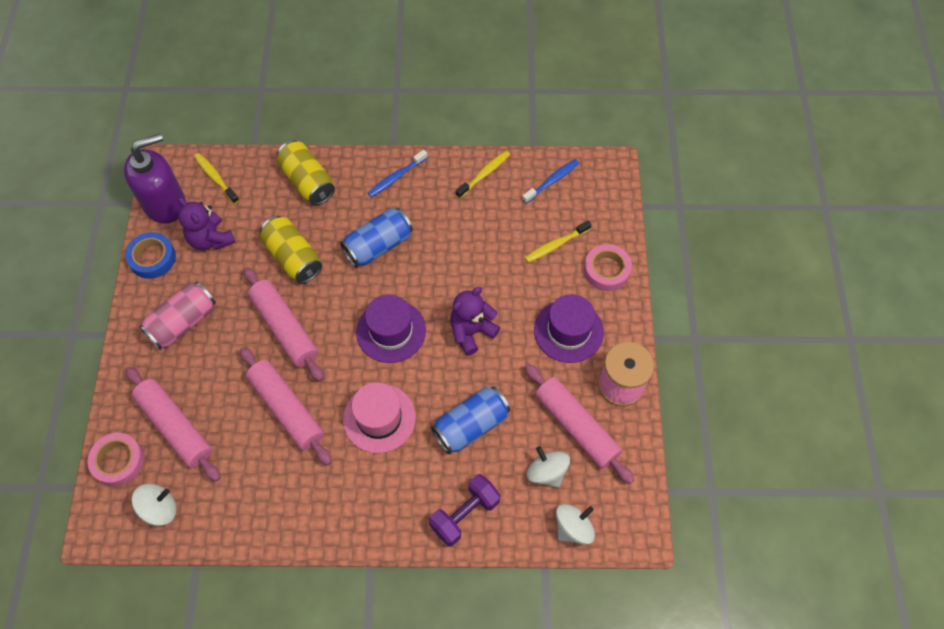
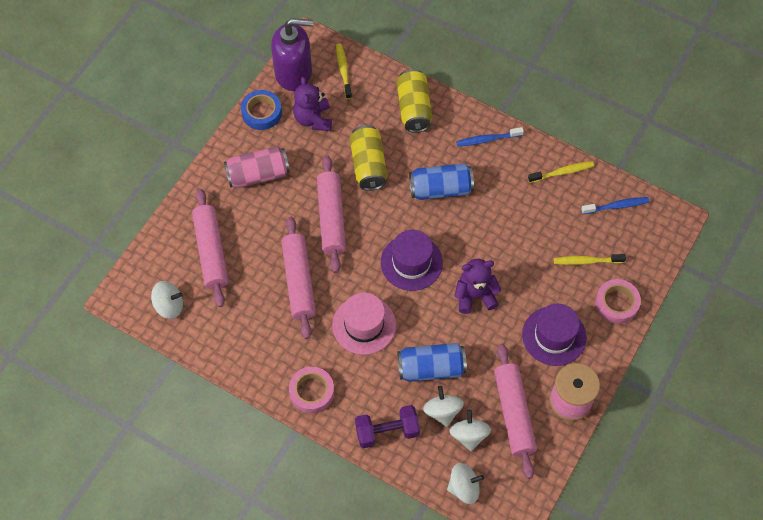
camera: 30 degrees right, 0 degrees up
pink tape [88,433,144,486] -> pink tape moved to [289,367,334,413]
none -> white spinning top [423,386,464,427]

